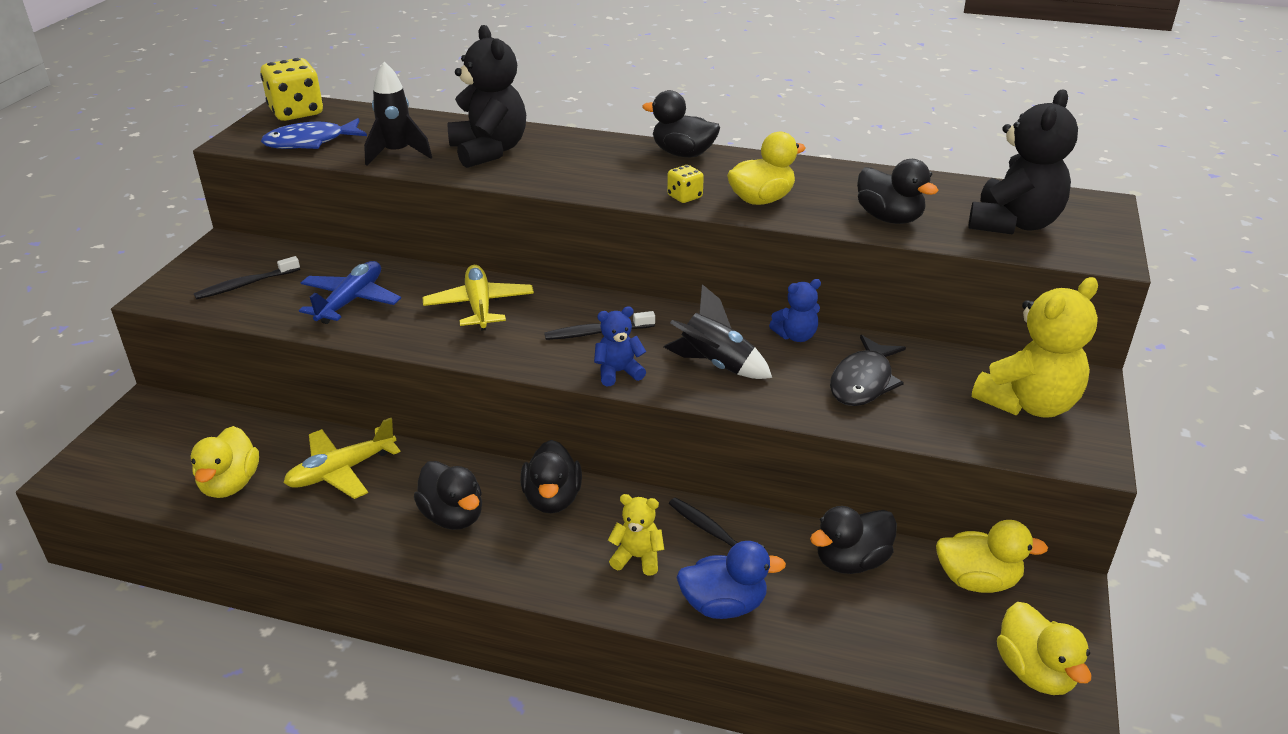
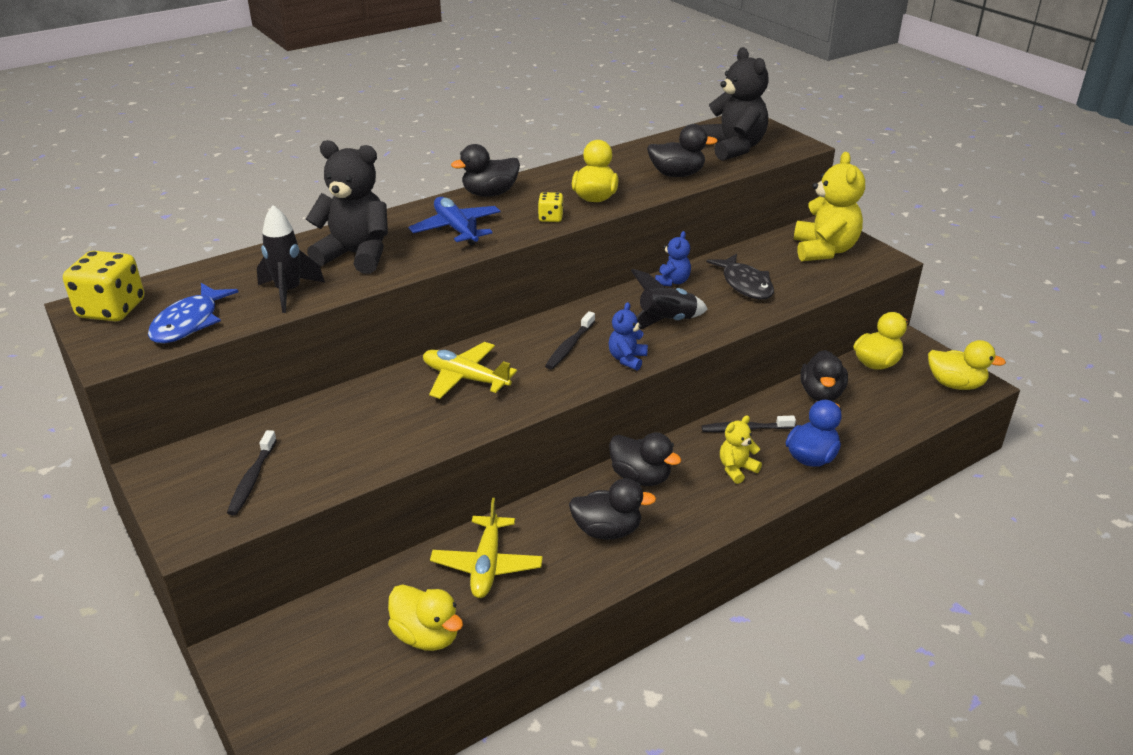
camera: 50 degrees left, 0 degrees up
blue plane [299,261,401,324] -> blue plane moved to [408,197,501,246]

